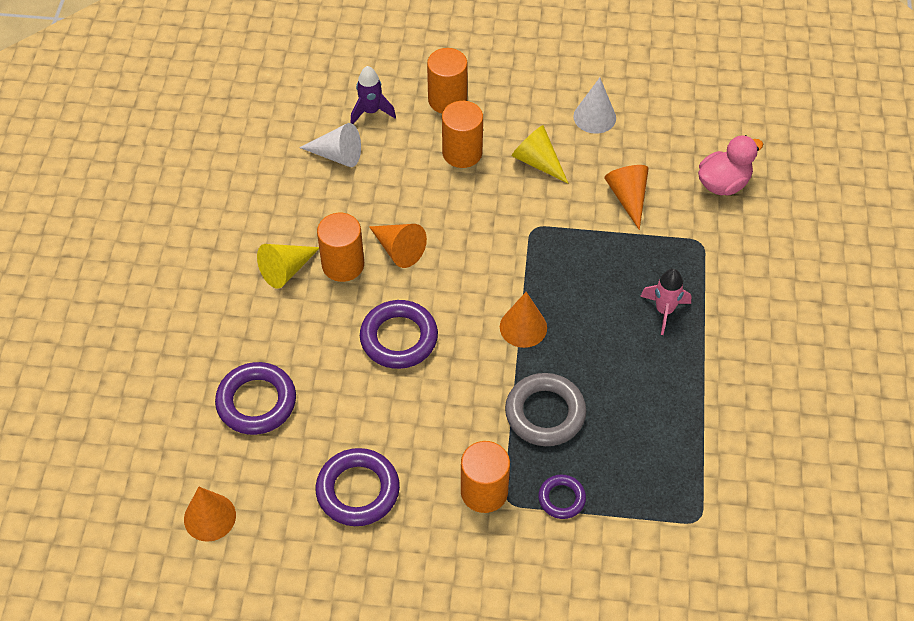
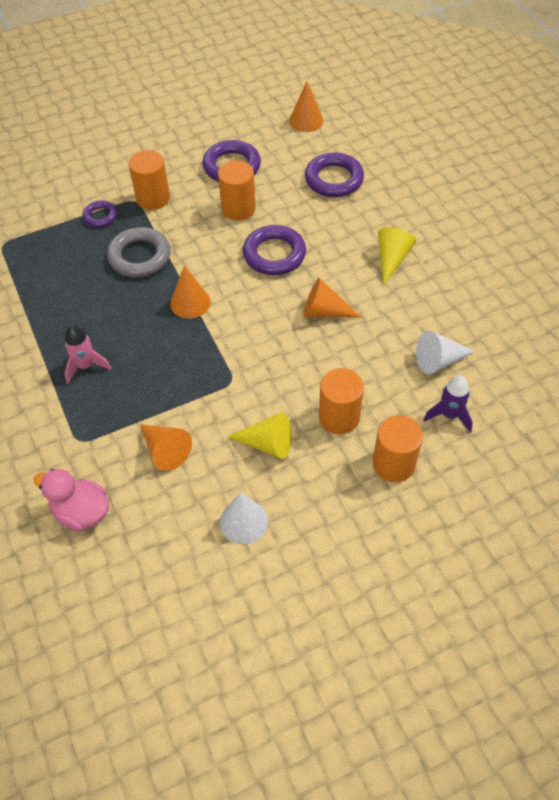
camera: 150 degrees right, 0 degrees up
orange cylinder [317,213,364,282] -> orange cylinder moved to [218,160,256,221]
pink duck [698,135,763,195] -> pink duck turned 90 degrees clockwise [33,469,109,531]

